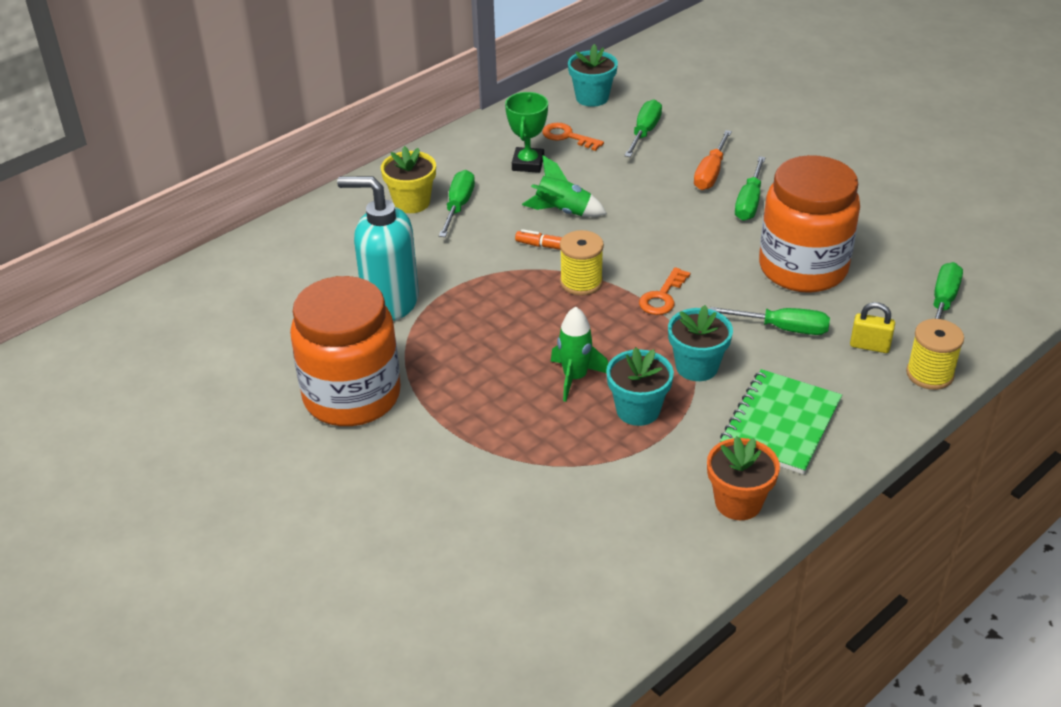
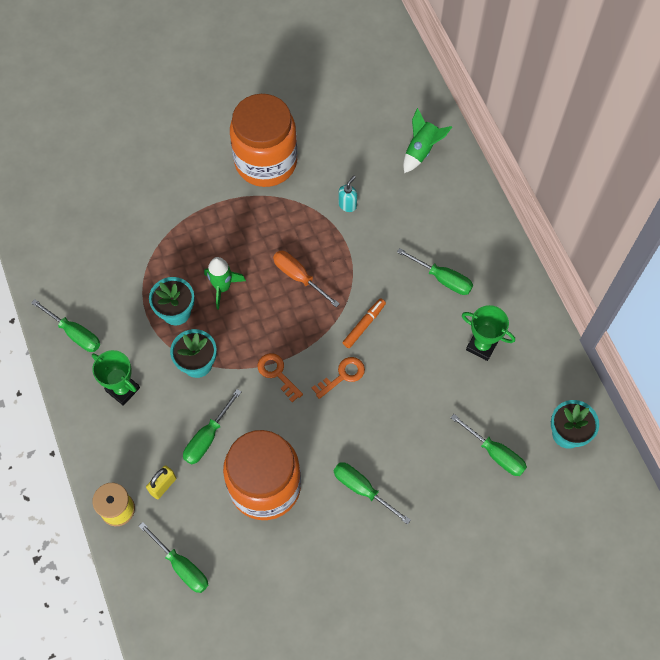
camera: 110 degrees right, 25 degrees up
turquoise soap dispenser [337,176,419,321] -> turquoise soap dispenser [338,176,357,212], size x0.41
yellow flower pot [381,146,436,213] -> none
green rocket [522,155,607,217] -> green rocket moved to [403,108,452,173]
orange key [542,123,604,151] -> orange key moved to [312,357,365,399]
yellow spool [560,230,604,296] -> none
orange screwdriver [694,130,732,190] -> orange screwdriver moved to [273,251,340,307]
orange flower pot [707,436,780,520] -> green screwdriver [31,299,100,352]
green notebook [720,369,842,474] -> green trophy [92,350,140,406]

